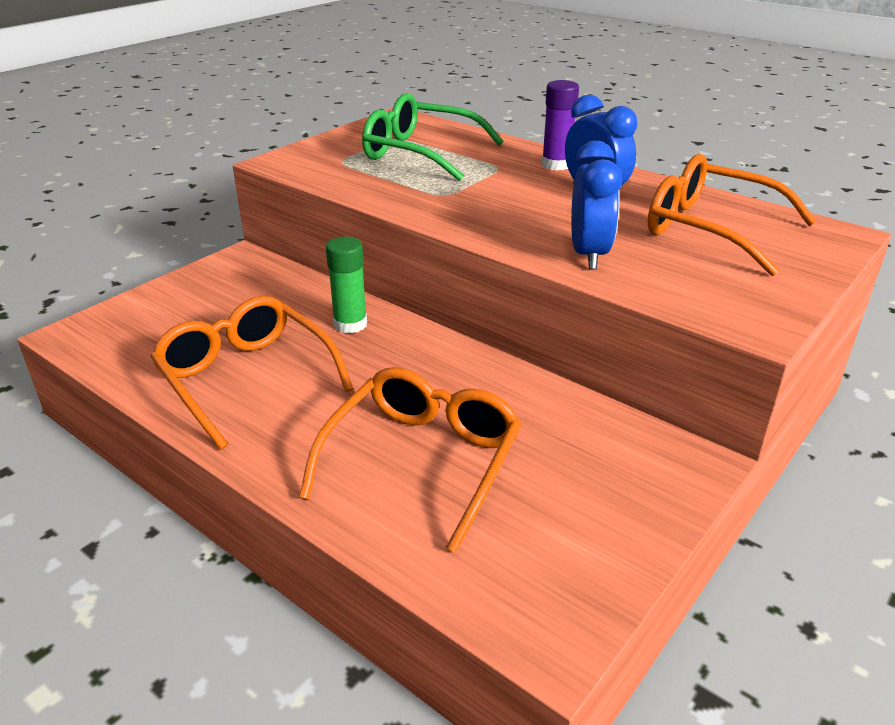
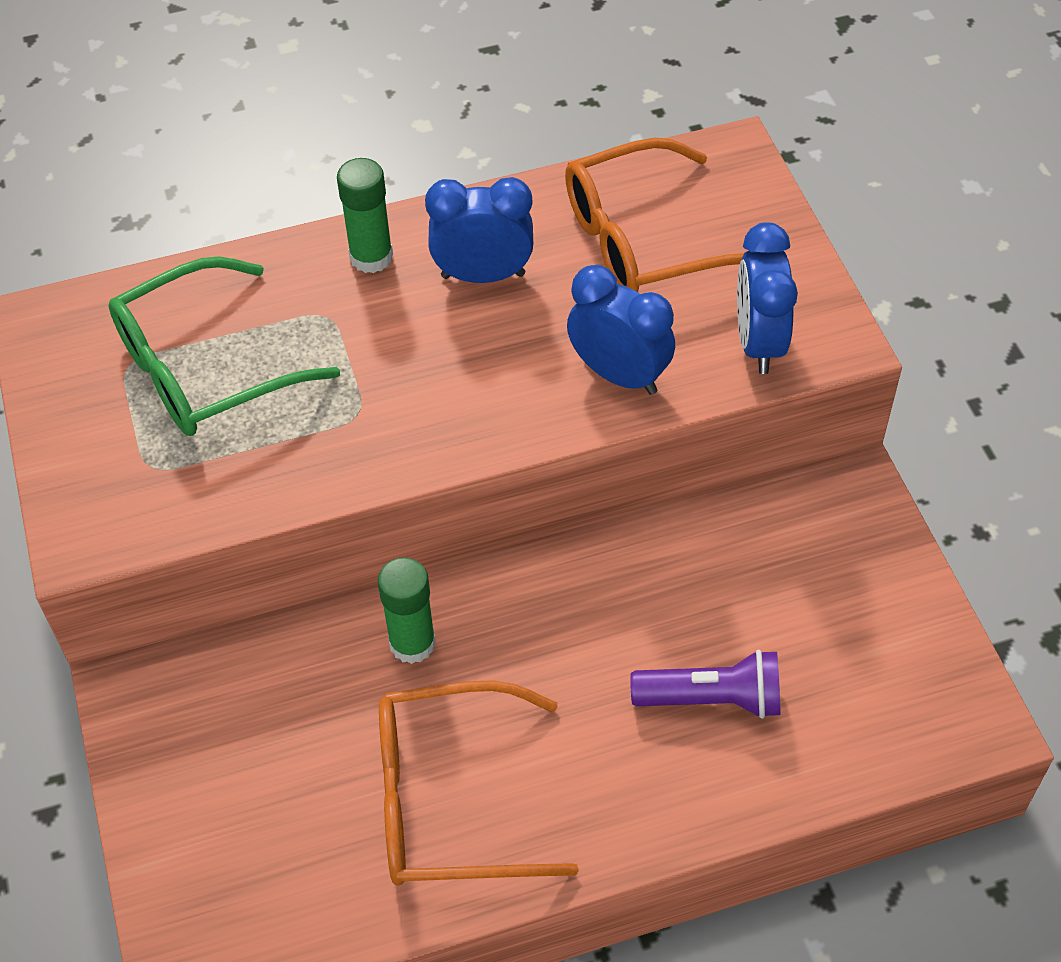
camera: 55 degrees left, 20 degrees up
orange glasses [299,367,522,553] -> purple flashlight [630,650,780,719]
purple glue stick [542,80,579,170] -> green glue stick [337,158,393,273]
none -> blue clock [737,222,798,374]

